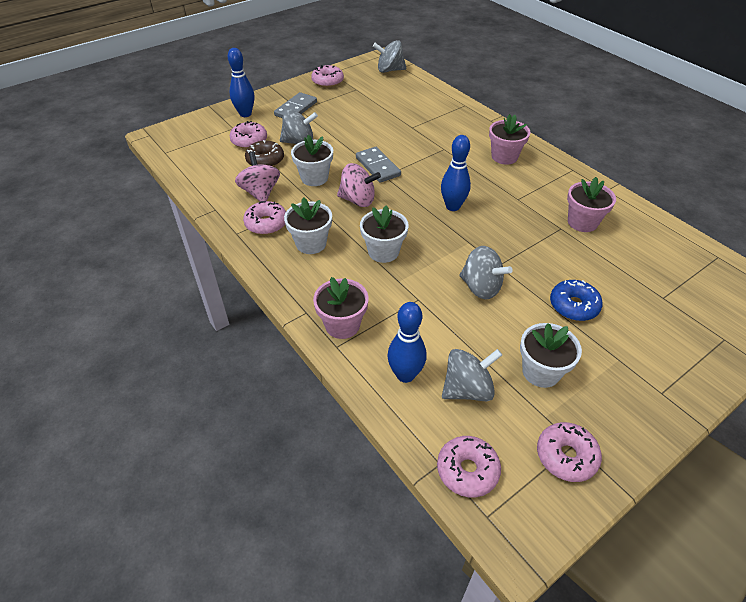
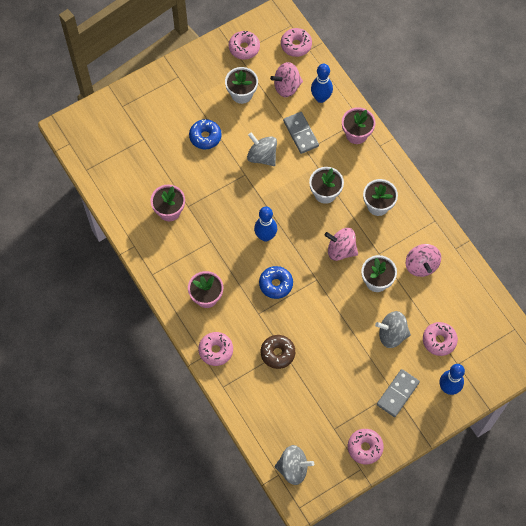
camera: 175 degrees left, 20 degrees up
pink donut [243,201,286,235] -> pink donut moved to [198,332,233,366]
brown donut [245,140,284,167] -> brown donut moved to [261,335,295,369]
grey domino [356,147,401,183] -> grey domino moved to [283,112,319,154]
grey spinning top [442,349,502,401] -> pink spinning top [270,62,303,97]
none -> blue donut [259,266,293,299]

